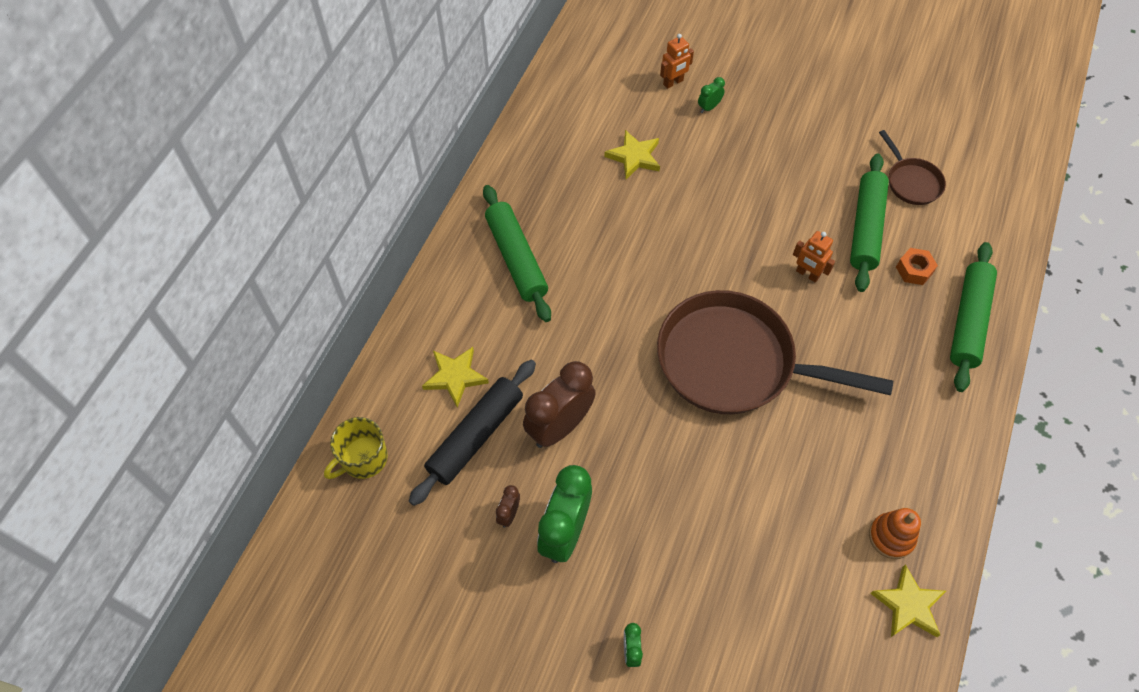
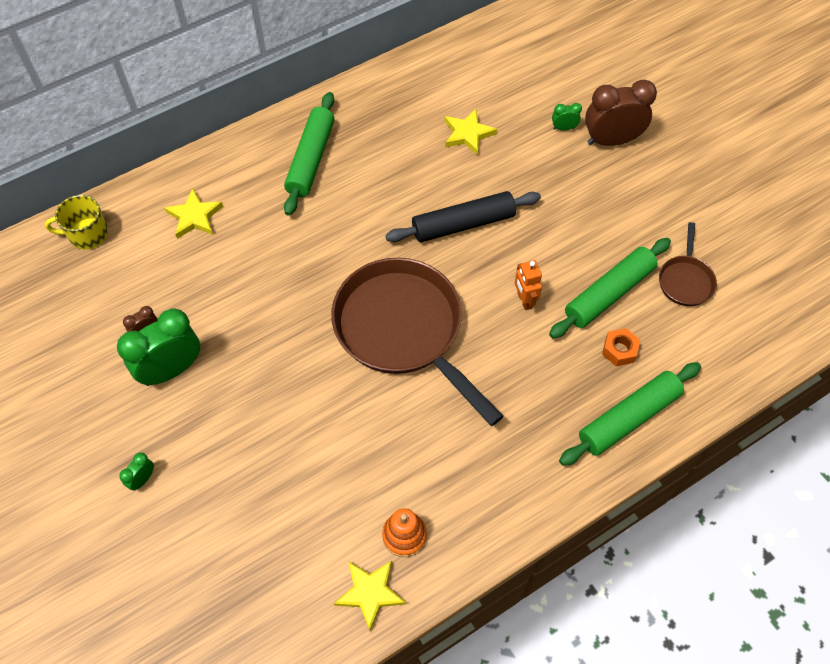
camera: 35 degrees right, 0 degrees up
black rolling pin [409,360,536,506] -> black rolling pin moved to [385,191,541,242]
brown clock [523,361,596,448] -> brown clock moved to [585,80,657,146]
orange robot [660,34,694,89] -> none

